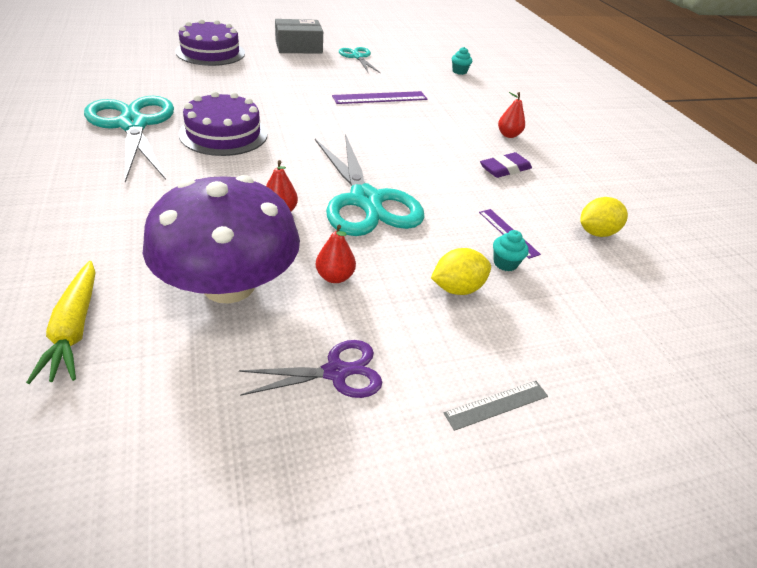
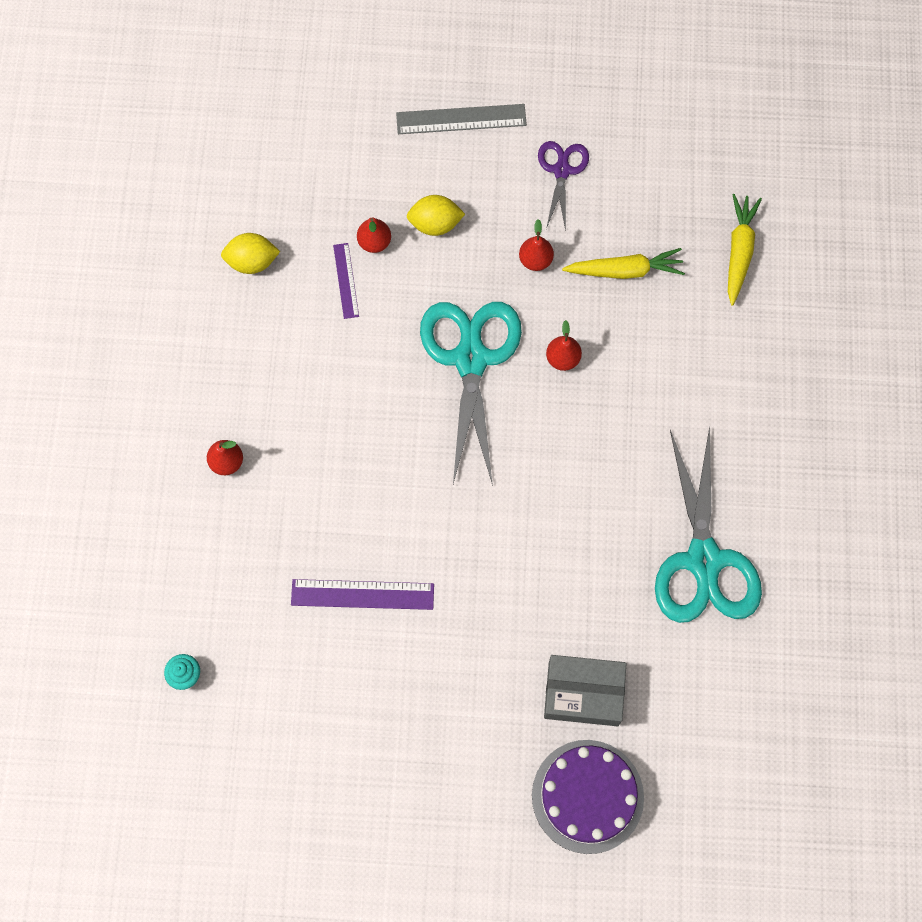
camera: 155 degrees left, 30 degrees up
purple mushroom [143,175,300,303] -> yellow carrot [562,248,685,279]
purple cake [179,91,268,156] -> none
purple scissors [239,340,383,398] -> purple scissors turned 90 degrees clockwise [538,141,589,231]
grey box [275,19,323,54] -> grey box moved to [544,655,626,726]
turquoise scissors [339,47,381,73] -> none
grey ruler [444,381,548,431] -> grey ruler [396,104,527,134], size x1.64
purple eraser [480,152,532,178] -> none
turquoise cupcake [493,230,529,271] -> red pear [357,218,391,253]

